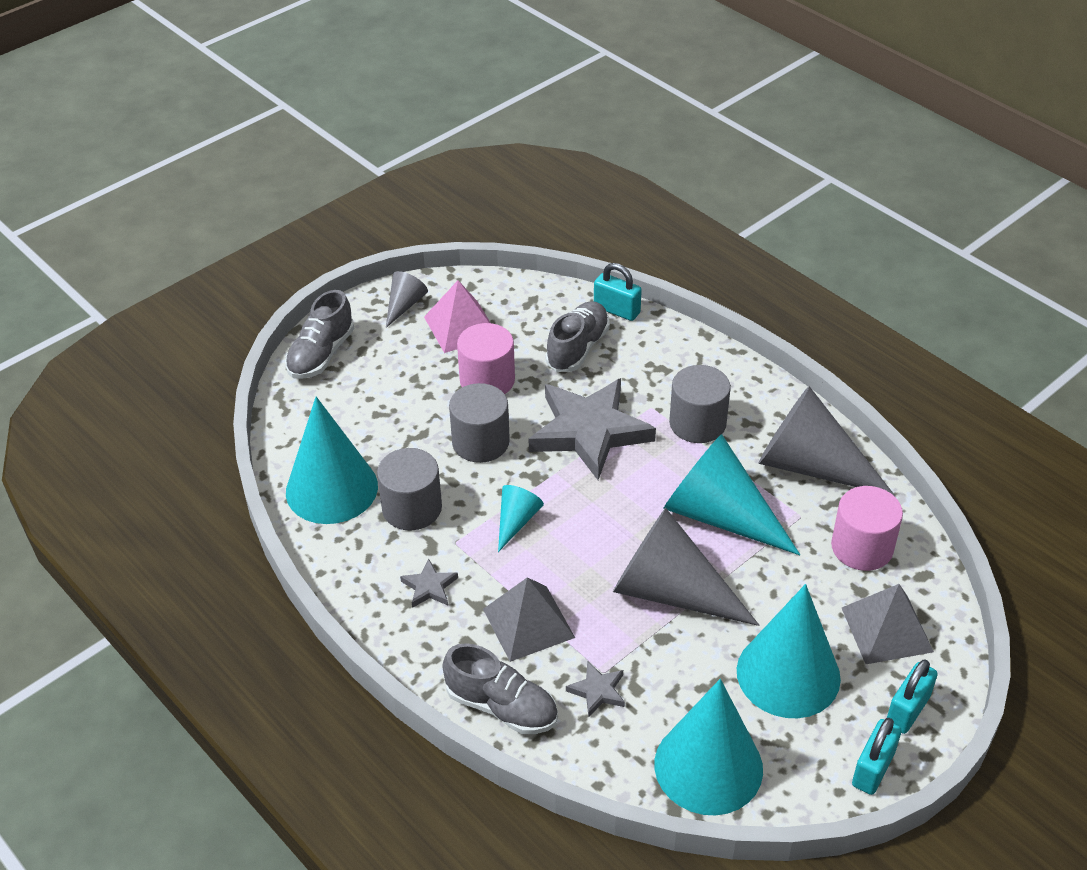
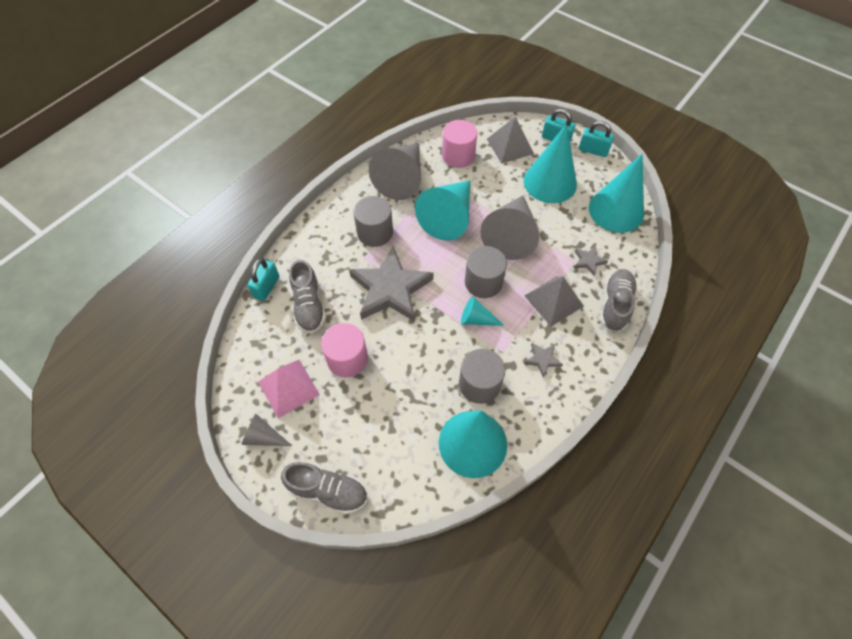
camera: 100 degrees left, 15 degrees up
grey cylinder [449,383,510,463] -> grey cylinder moved to [465,246,507,298]
grey shoe [545,301,610,372] -> grey shoe turned 120 degrees counterclockwise [289,260,326,334]

